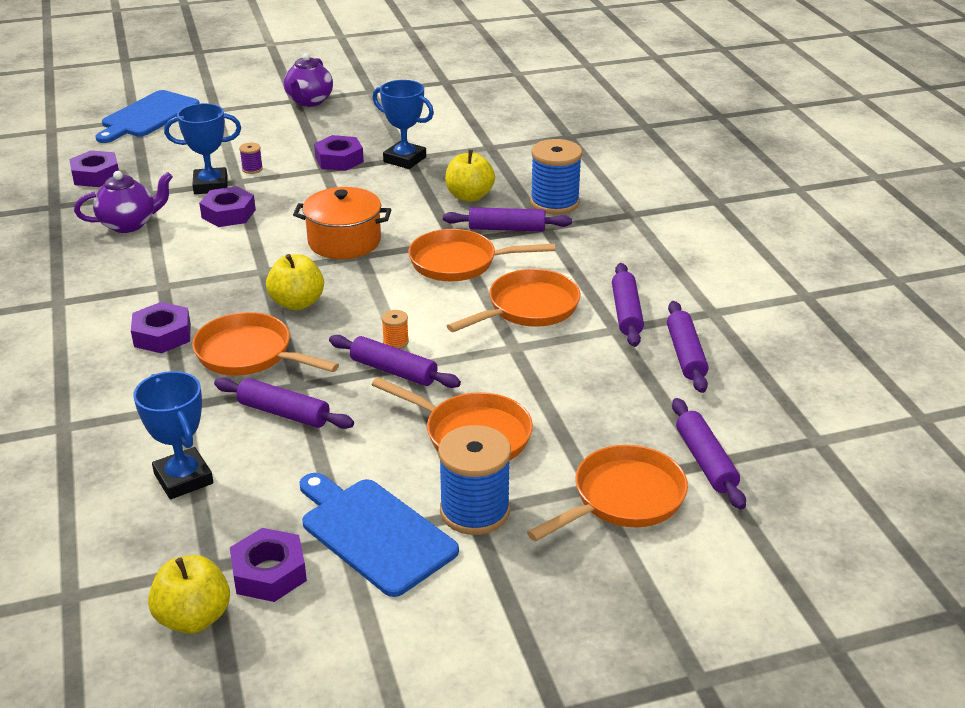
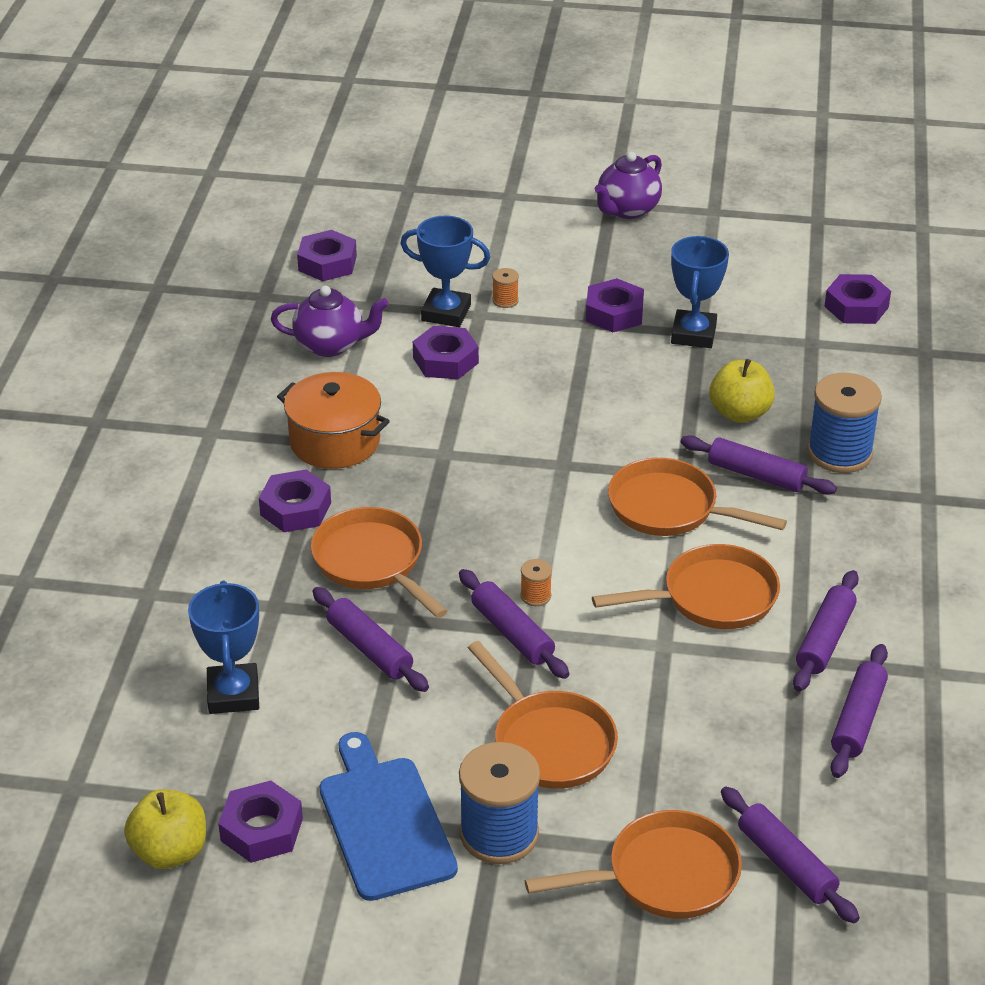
camera: 25 degrees right, 5 degrees up
blue cutting board [95,90,200,143] -> none
purple spool [239,143,263,174] -> orange spool [492,268,519,308]
yellow apple [266,254,324,310] -> none
orange pot [293,187,392,259] -> orange pot moved to [277,372,390,469]
blue trophy [372,80,434,169] -> blue trophy turned 45 degrees clockwise [671,236,729,348]
purple rolling pin [672,398,746,510] -> purple rolling pin turned 45 degrees counterclockwise [721,786,860,923]
none -> purple nut [824,274,891,324]

